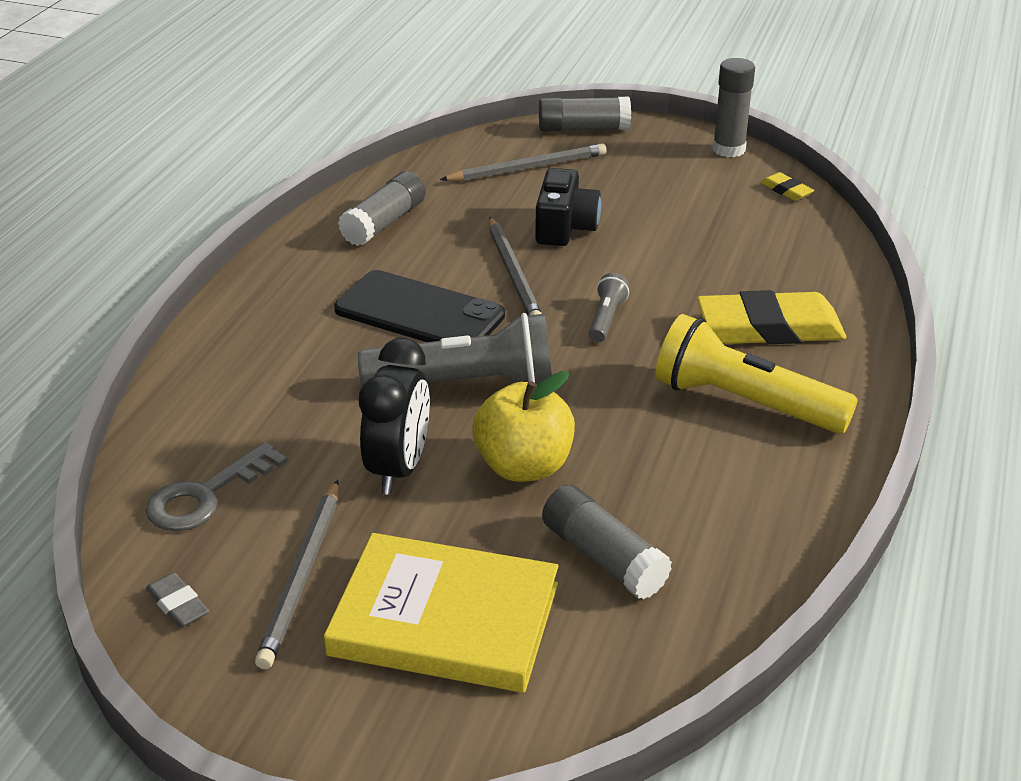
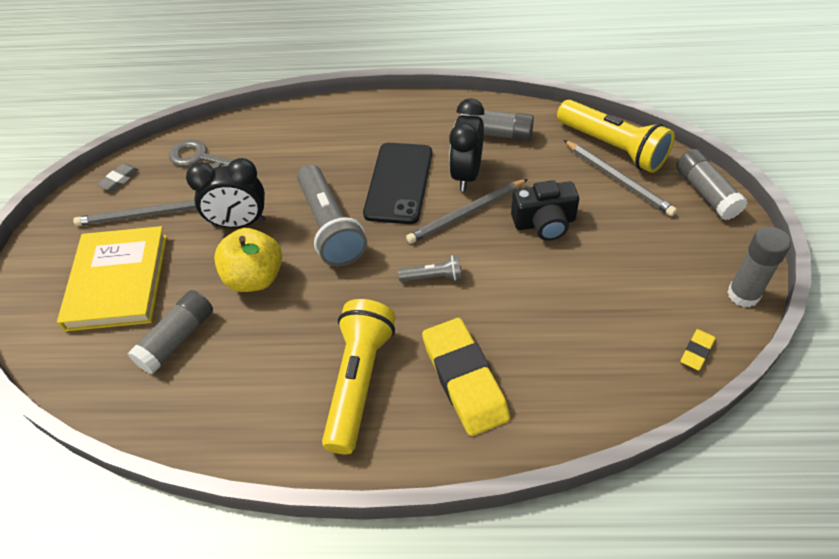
camera: 75 degrees right, 15 degrees up
none -> black clock [449,98,484,191]
none -> yellow flashlight [557,100,675,173]

